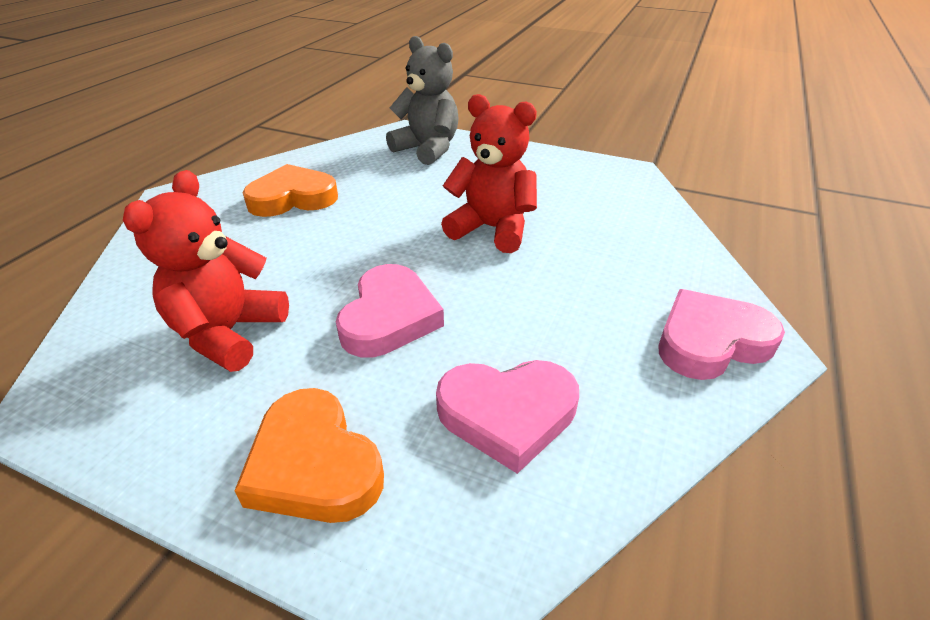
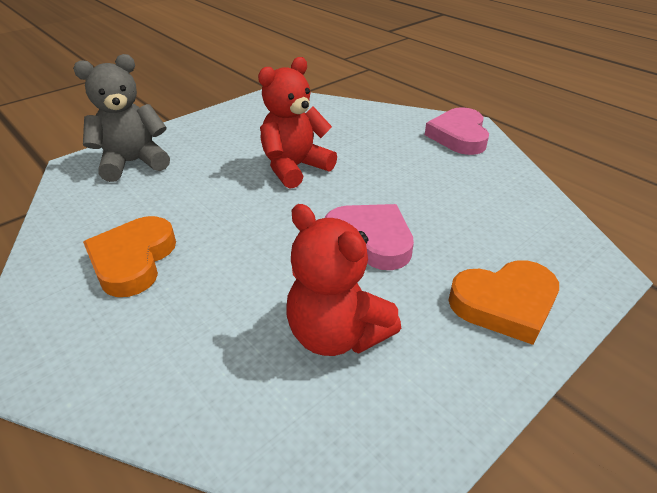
camera: 65 degrees left, 0 degrees up
pink heart [436,360,579,474] -> none

